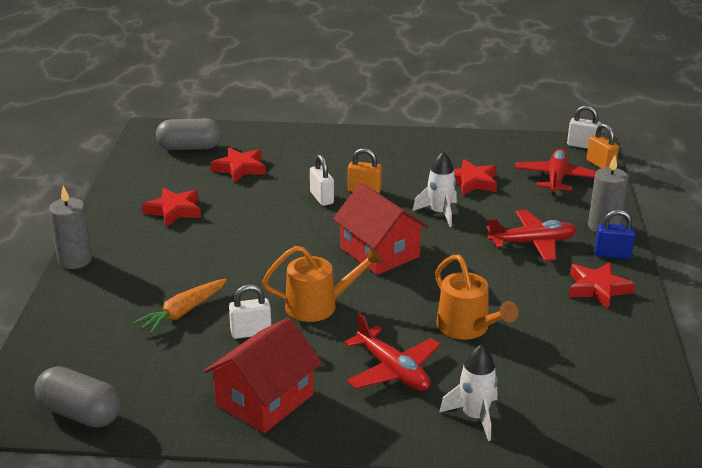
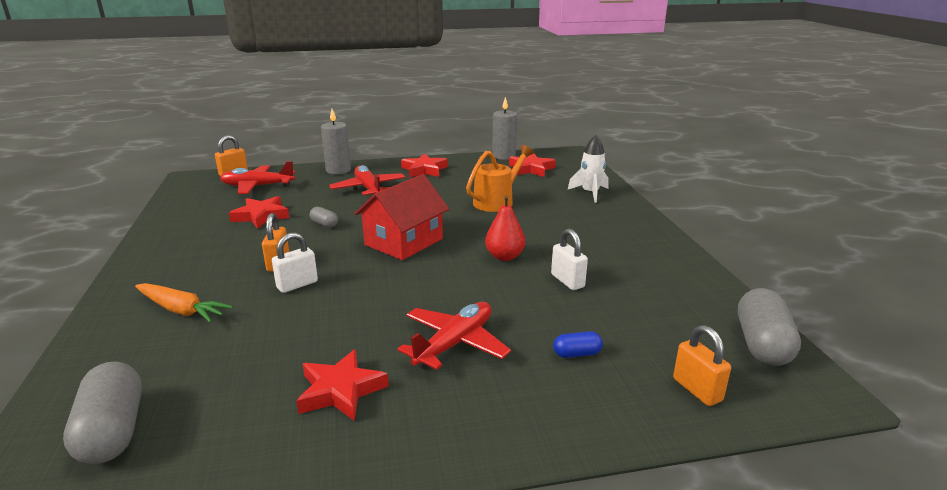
camera: 105 degrees left, 5 degrees down
grey candle [49,186,92,269] -> grey candle moved to [492,97,517,160]
orange carrot [133,279,227,334] -> orange carrot moved to [135,283,233,323]
red house [204,317,322,433] -> none
red star [210,148,266,183] -> red star moved to [509,154,556,177]
orange watering can [262,246,383,322] -> red pear [485,196,525,261]
red plane [344,313,441,391] -> red plane moved to [398,302,511,370]
white rocket [413,152,457,227] -> grey capsule [310,207,338,228]
white padlock [567,105,601,149] -> none
blue padlock [595,210,636,259] -> none
none -> blue capsule [553,331,603,358]
none -> orange padlock [673,325,731,406]

